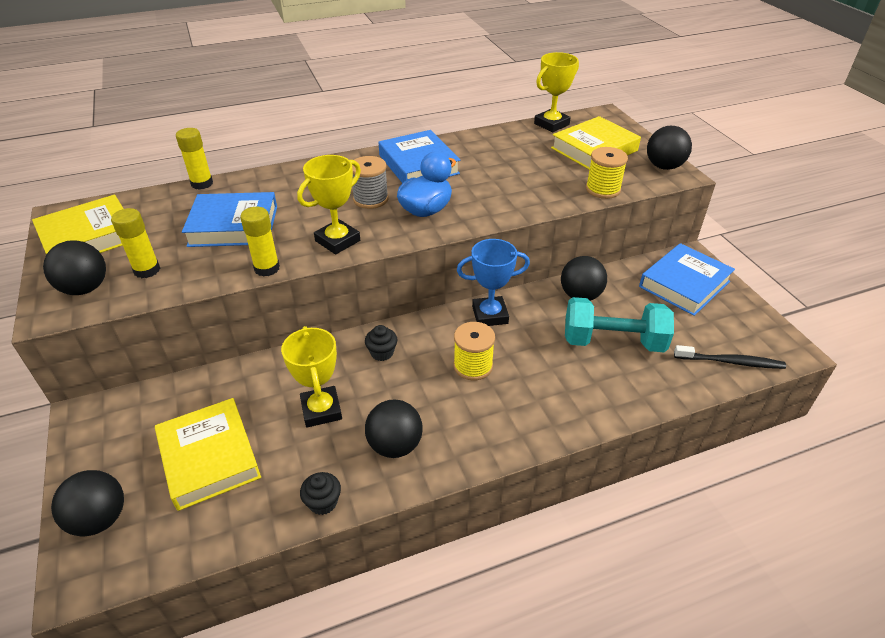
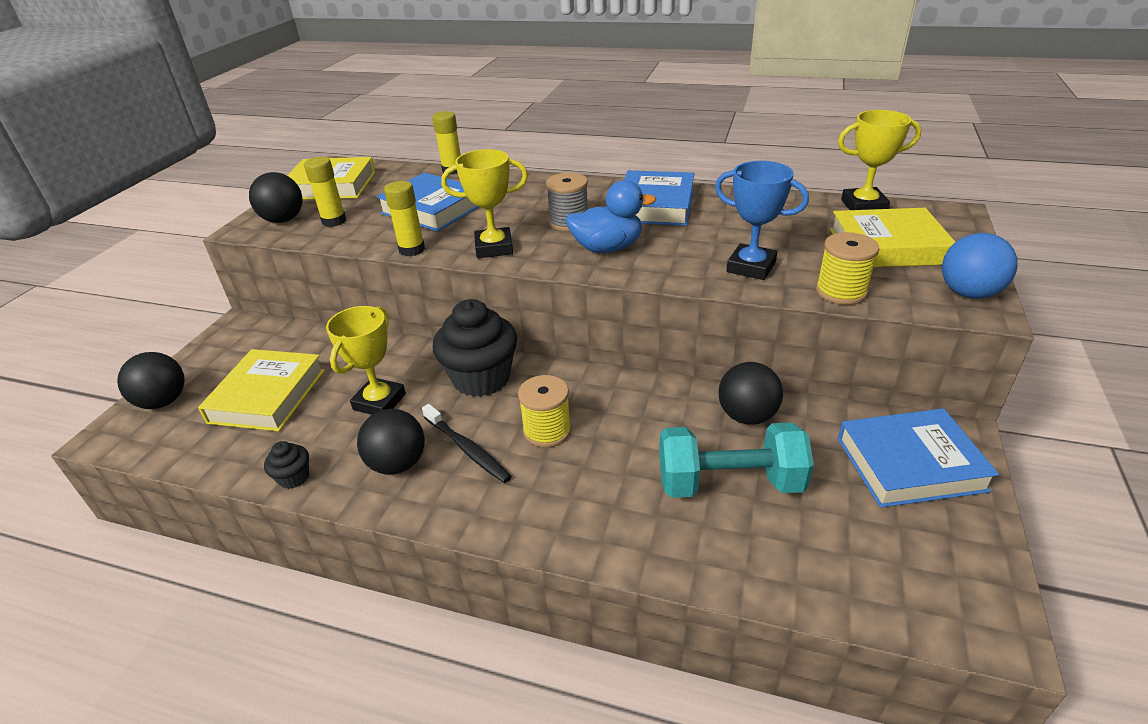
camera: 40 degrees right, 5 degrees down
black cupcake [365,325,398,361] -> black cupcake [433,299,517,397], size x2.23
blue trophy [457,239,530,326] -> blue trophy moved to [715,161,809,280]
turquoise dumbbell [565,297,674,352] -> turquoise dumbbell turned 45 degrees counterclockwise [659,422,814,498]
black ball [647,126,692,170] -> blue ball [942,233,1018,299]
black toothbrush [674,345,786,369] -> black toothbrush moved to [422,404,512,483]

